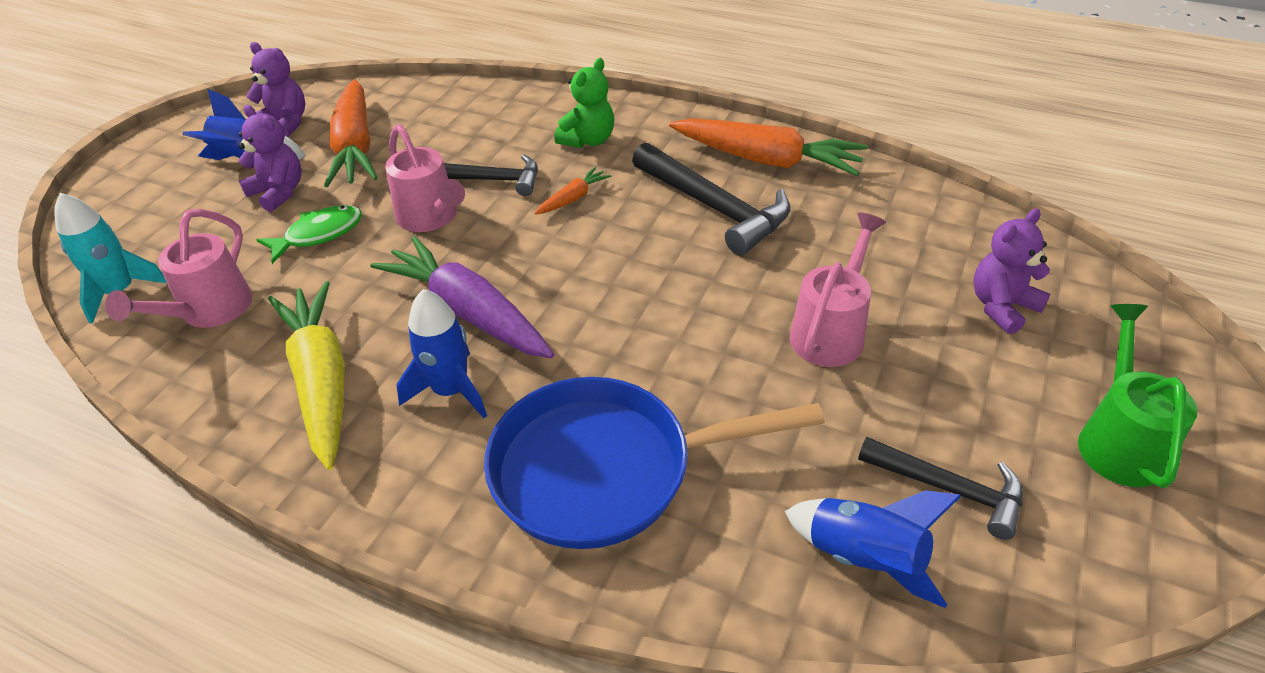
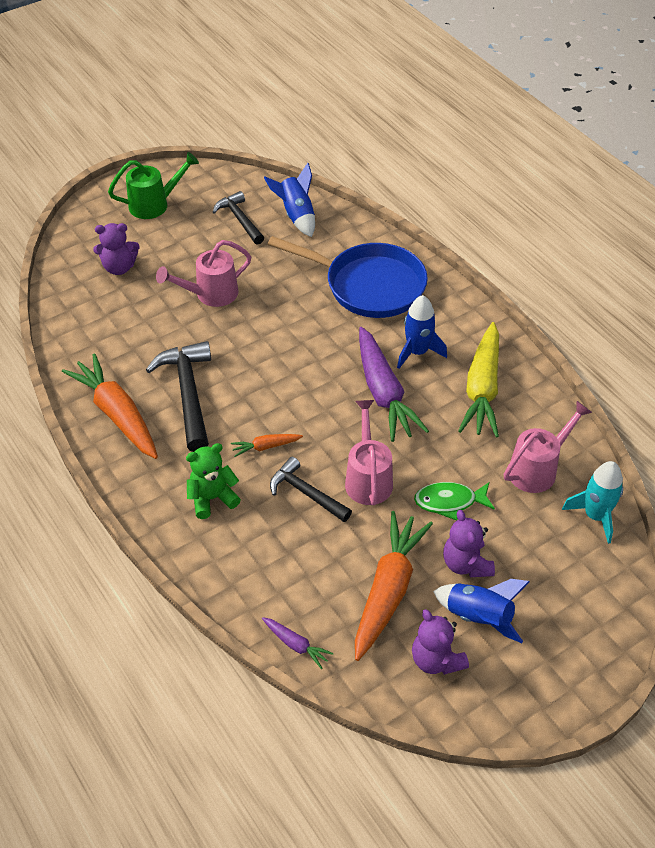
camera: 150 degrees left, 5 degrees up
green watering can [1078,304,1197,488] -> green watering can turned 150 degrees counterclockwise [108,152,199,219]
none -> purple carrot [262,617,334,669]

